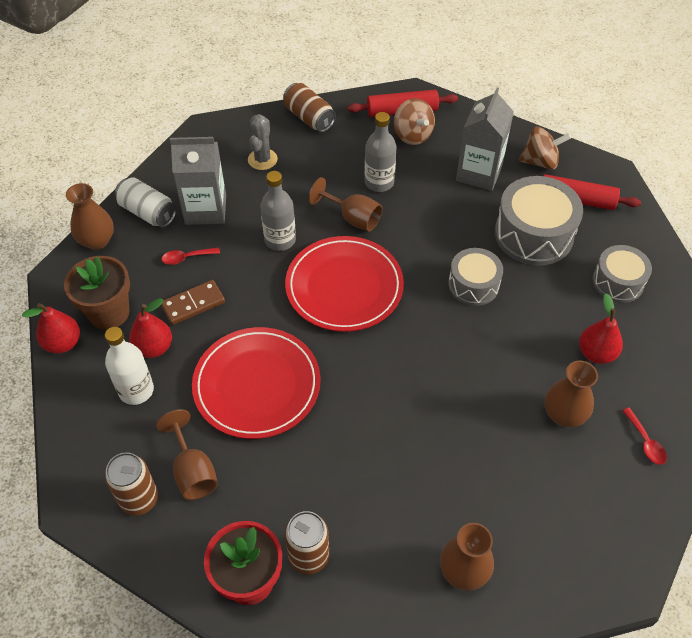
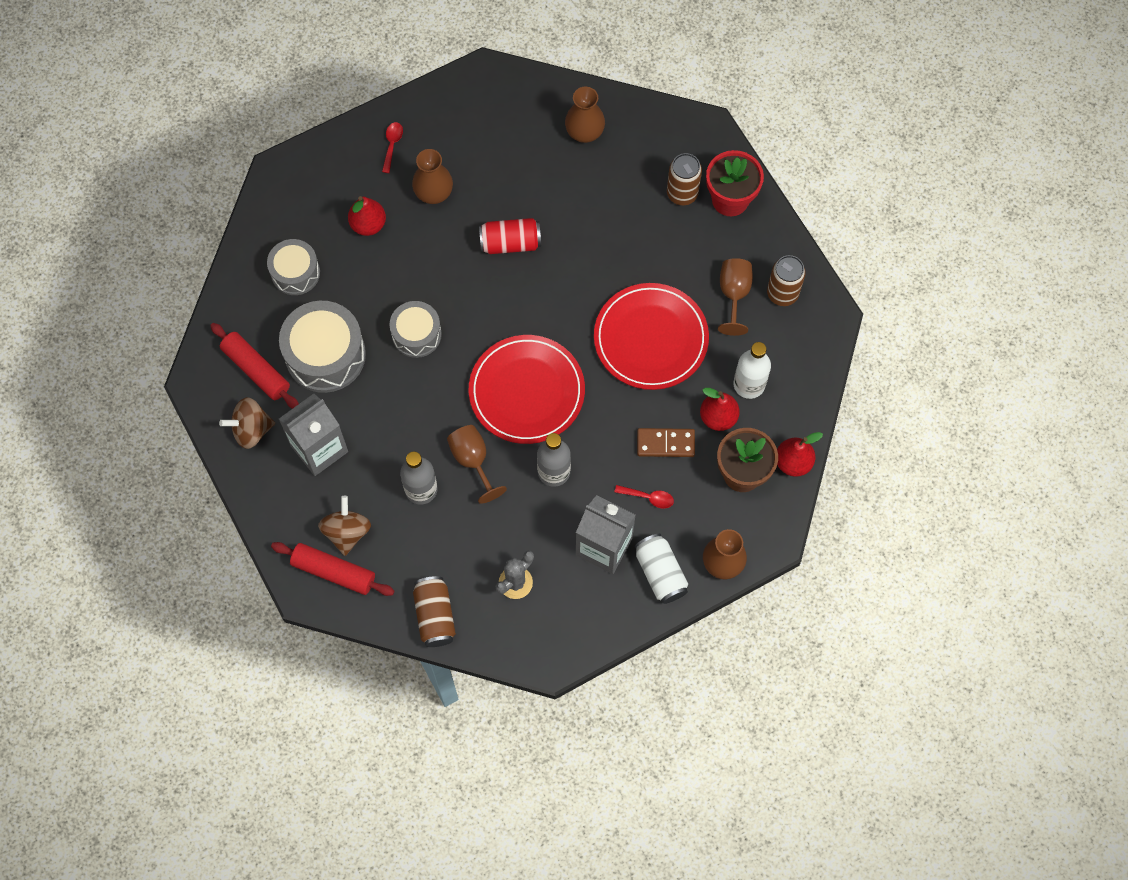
camera: 150 degrees left, 15 degrees up
brown spinning top [519,127,571,170] -> brown spinning top turned 45 degrees counterclockwise [219,397,275,449]
none -> red can [479,218,541,254]

